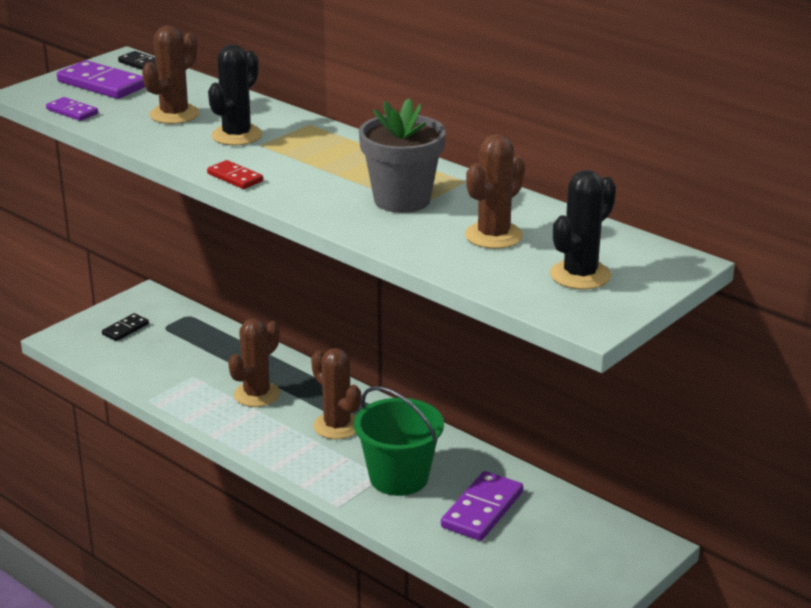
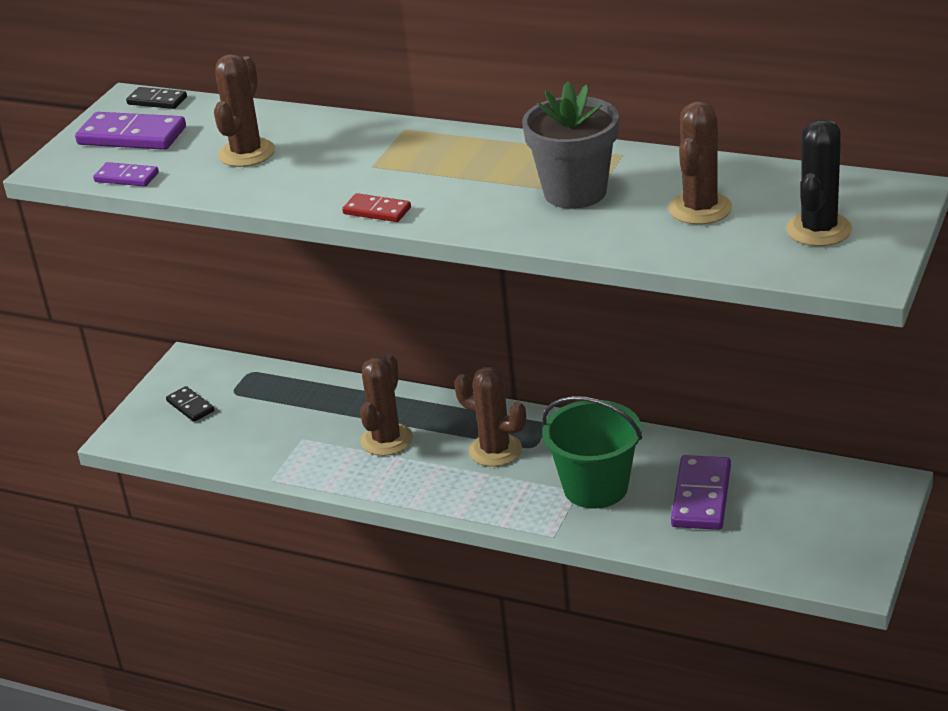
camera: 15 degrees left, 5 degrees up
black domino [102,313,149,341] -> black domino turned 60 degrees counterclockwise [166,386,214,422]
black cactus [208,44,262,146] -> none

